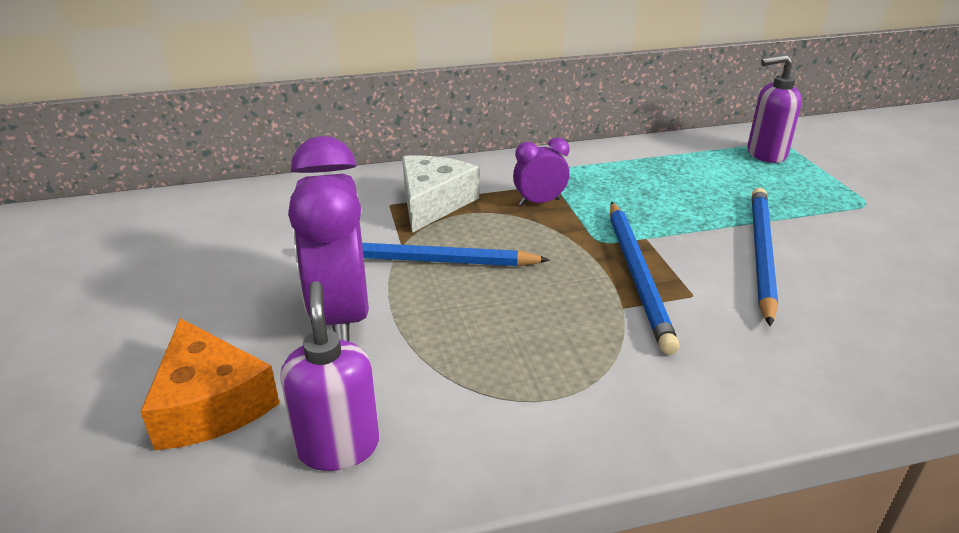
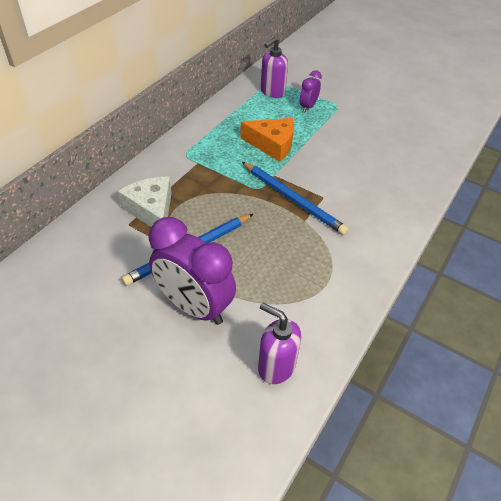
camera: 45 degrees left, 15 degrees up
orange cheese [140,318,280,450] -> orange cheese moved to [240,118,294,162]
purple clock [513,137,569,206] -> purple clock moved to [300,70,322,112]
blue pencil [751,188,778,326] -> none

